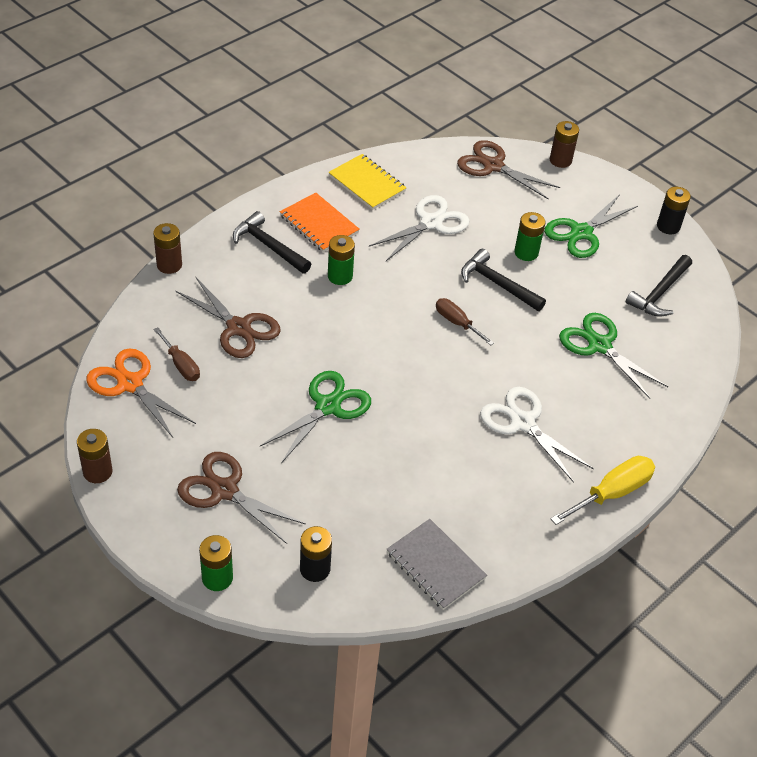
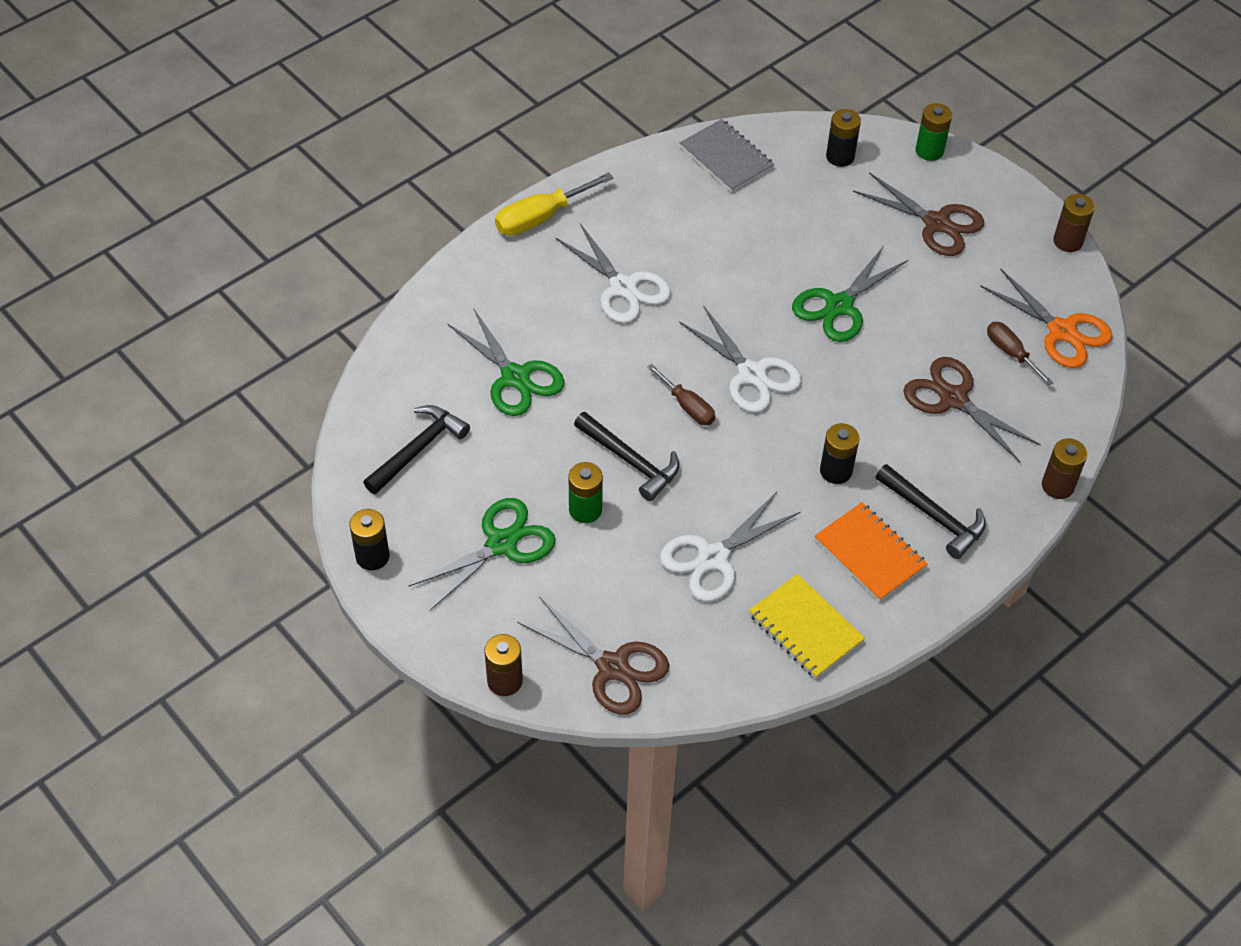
camera: 175 degrees left, 5 degrees up
green battery [328,235,355,285] -> black battery [820,423,860,484]
none -> white scissors [679,305,802,413]

